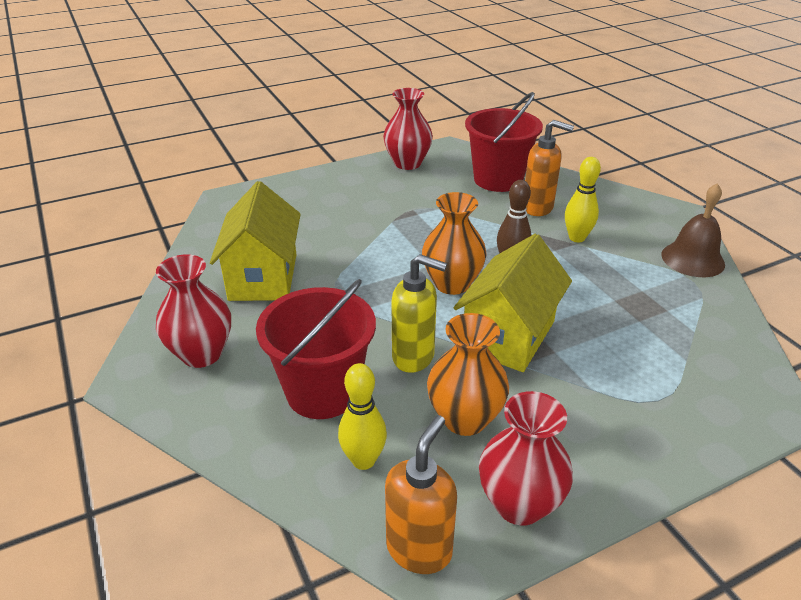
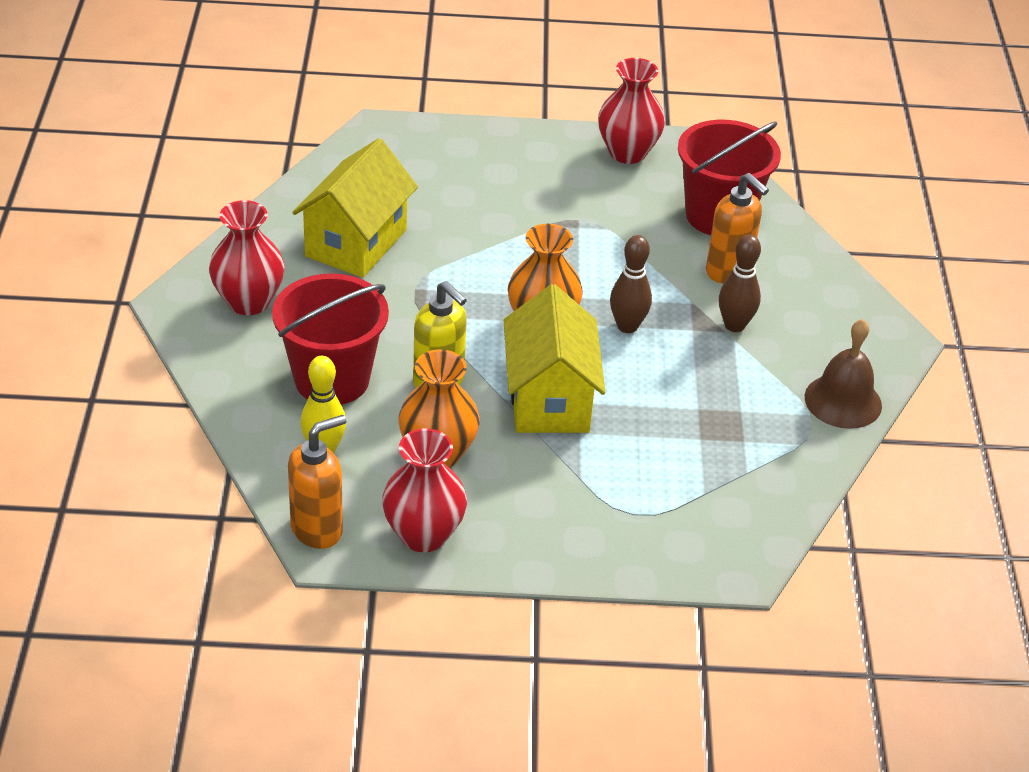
camera: 25 degrees right, 5 degrees up
yellow house [454,234,572,372] -> yellow house turned 60 degrees counterclockwise [504,284,605,433]
yellow bowling pin [565,157,601,242] -> brown bowling pin [719,234,761,332]

